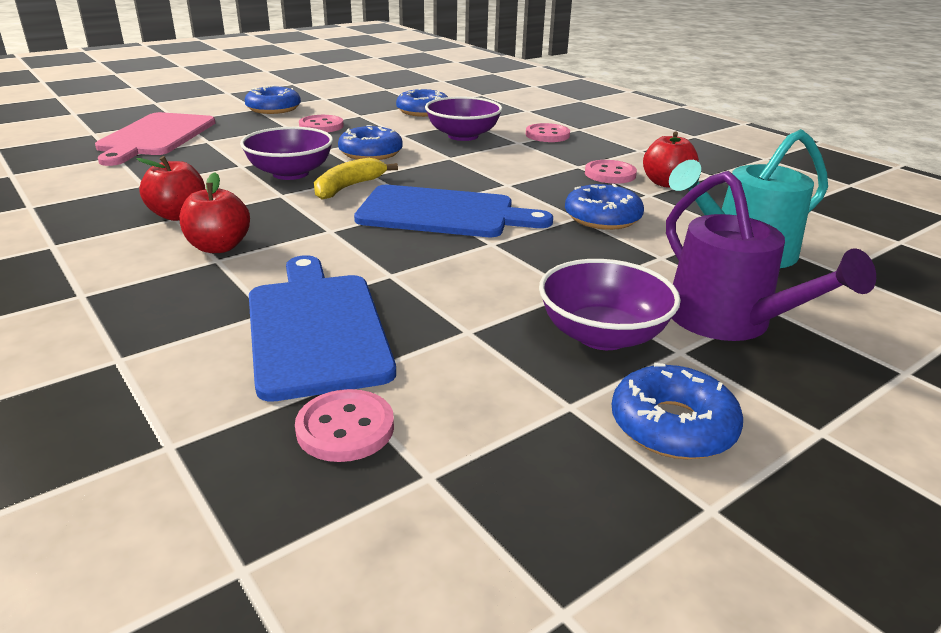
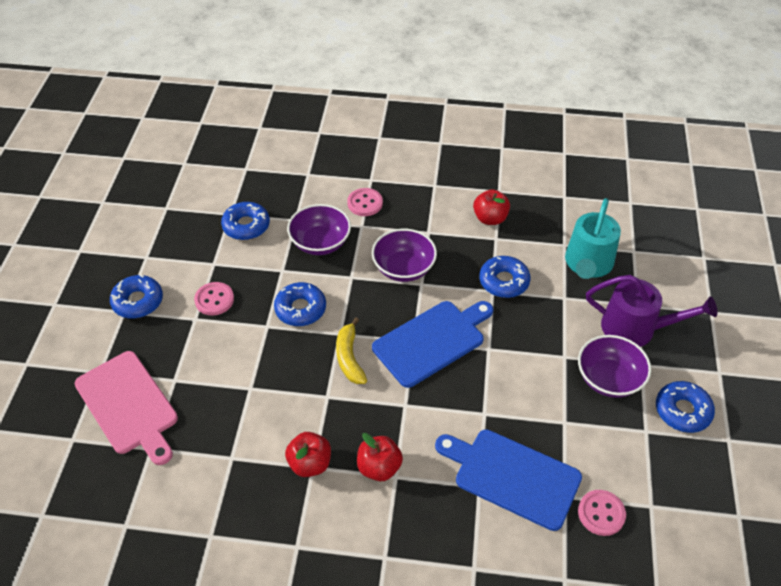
camera: 45 degrees left, 20 degrees up
purple bowl [240,127,333,180] -> purple bowl moved to [372,229,437,282]
pink button [585,160,637,184] -> none

